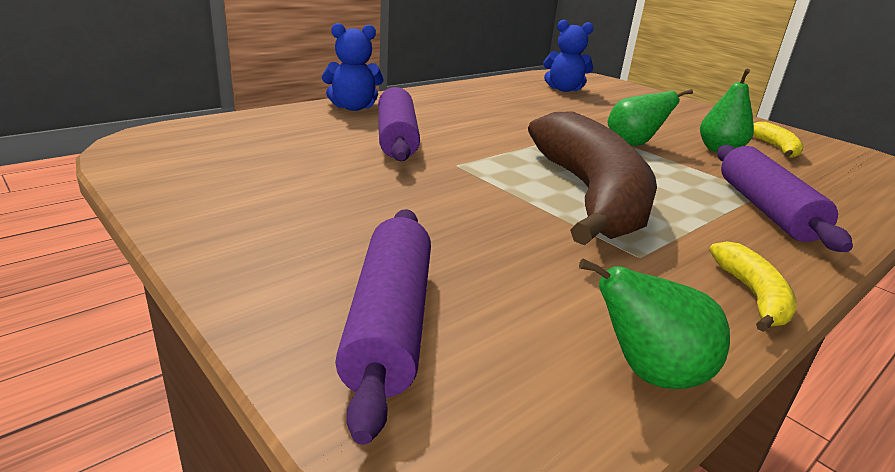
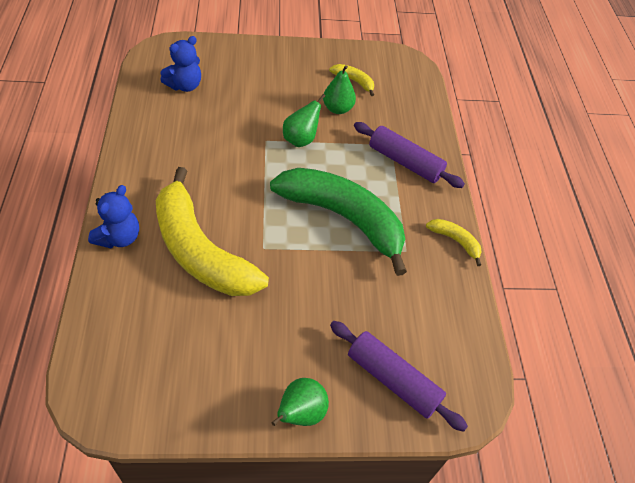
camera: 55 degrees left, 25 degrees up
purple rolling pin [378,87,420,161] -> yellow banana [156,167,269,296]
brown banana [528,111,657,245] -> green banana [270,168,407,276]
green pear [579,258,730,389] -> green pear moved to [271,378,329,426]

